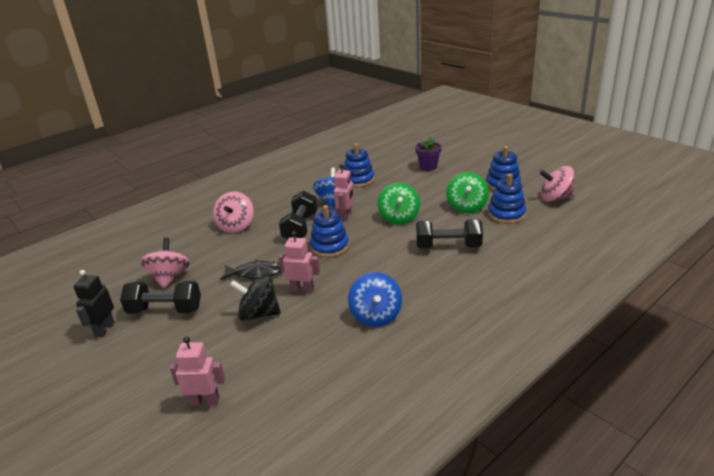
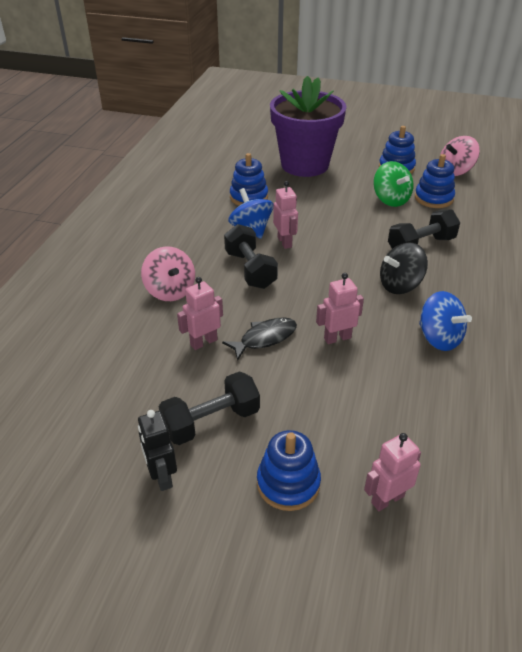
camera: 35 degrees left, 10 degrees up
pink spinning top [140,238,190,289] -> none
black spinning top [230,275,281,321] -> black spinning top moved to [380,243,428,294]
blue stacking toy [310,205,349,258] -> blue stacking toy moved to [257,430,321,511]
green spinning top [378,183,420,224] -> none
purple flower pot [415,137,442,171] -> purple flower pot [270,76,347,177], size x2.43
none -> pink robot [177,277,223,350]

